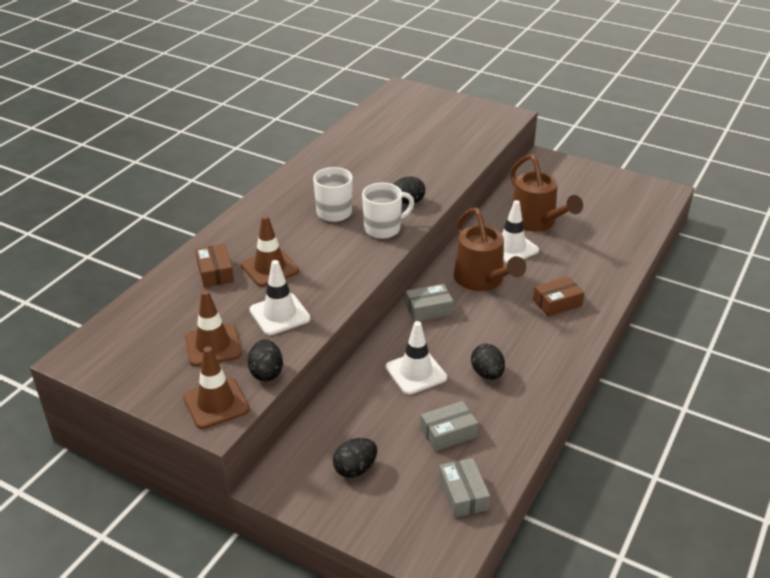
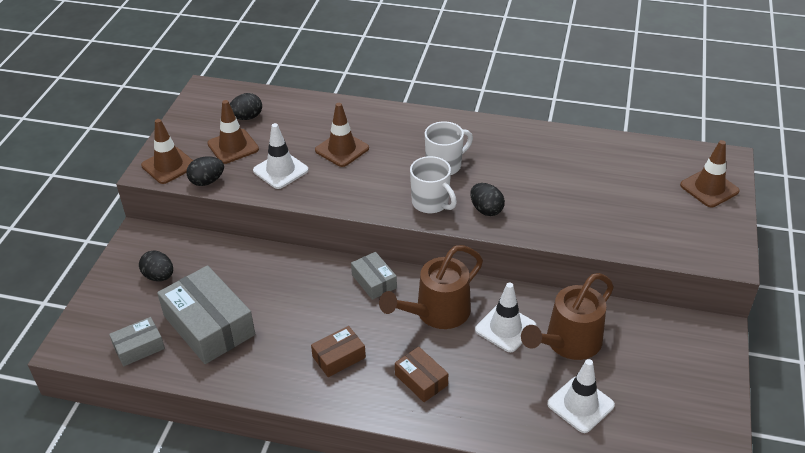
camera: 75 degrees right, 5 degrees up
brown box [195,244,234,288] -> brown box moved to [311,326,366,377]
white traffic cone [386,321,447,395] -> white traffic cone moved to [547,359,615,433]
grey box [420,401,478,451] -> grey box [157,265,255,364], size x1.92
black egg [471,344,505,380] -> black egg moved to [230,93,262,120]
none -> brown traffic cone [680,140,740,208]

